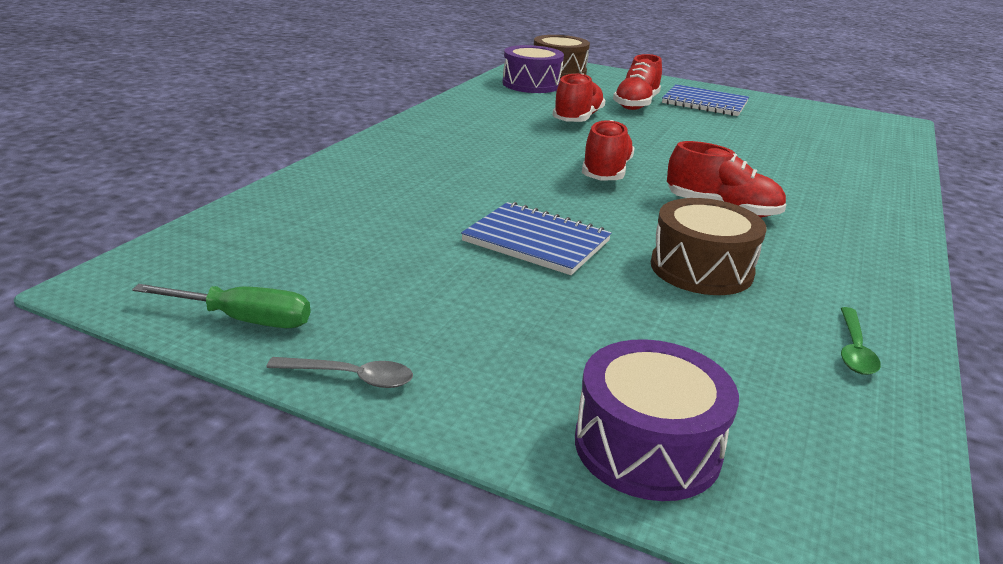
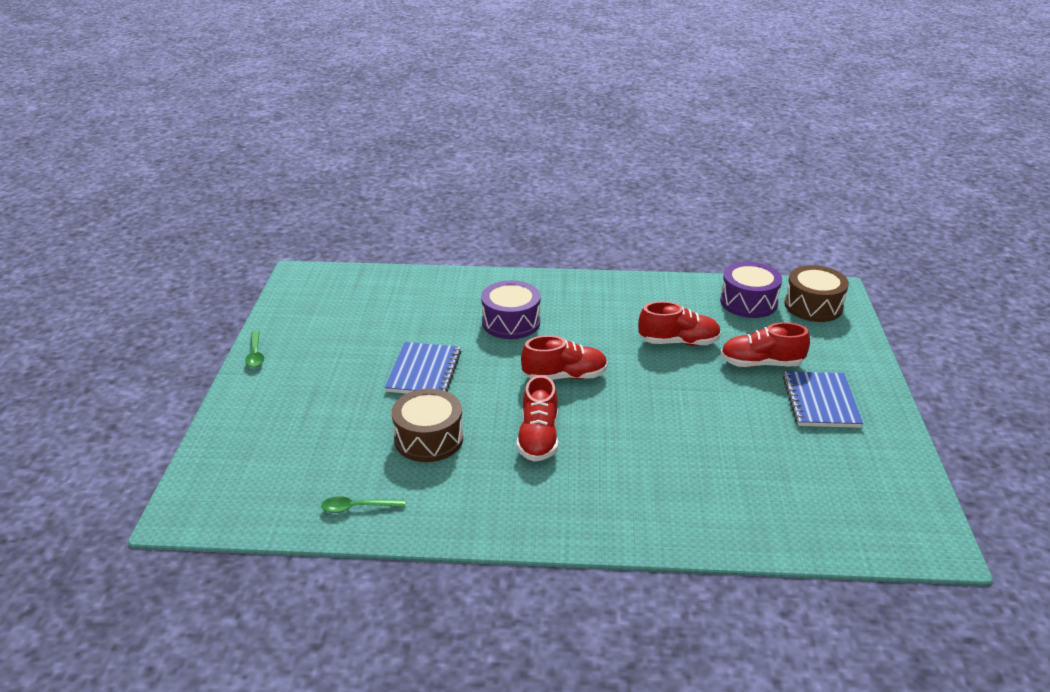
camera: 70 degrees right, 5 degrees up
green screwdriver [132,284,310,328] -> none
grey spoon [266,357,413,388] -> green spoon [245,331,264,367]
purple drum [575,339,739,501] -> purple drum moved to [481,280,541,339]

